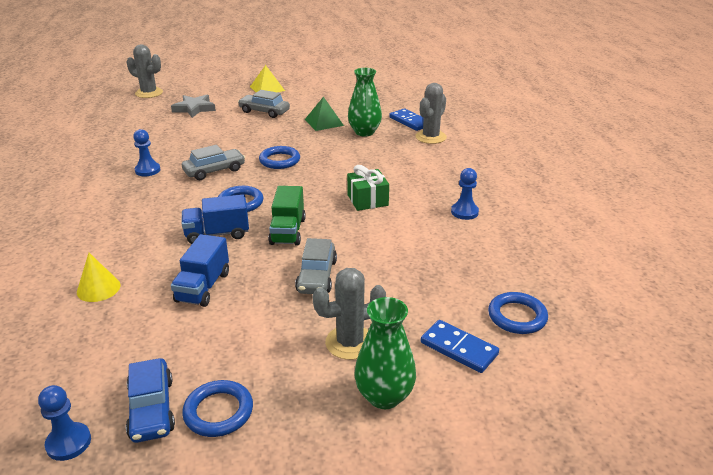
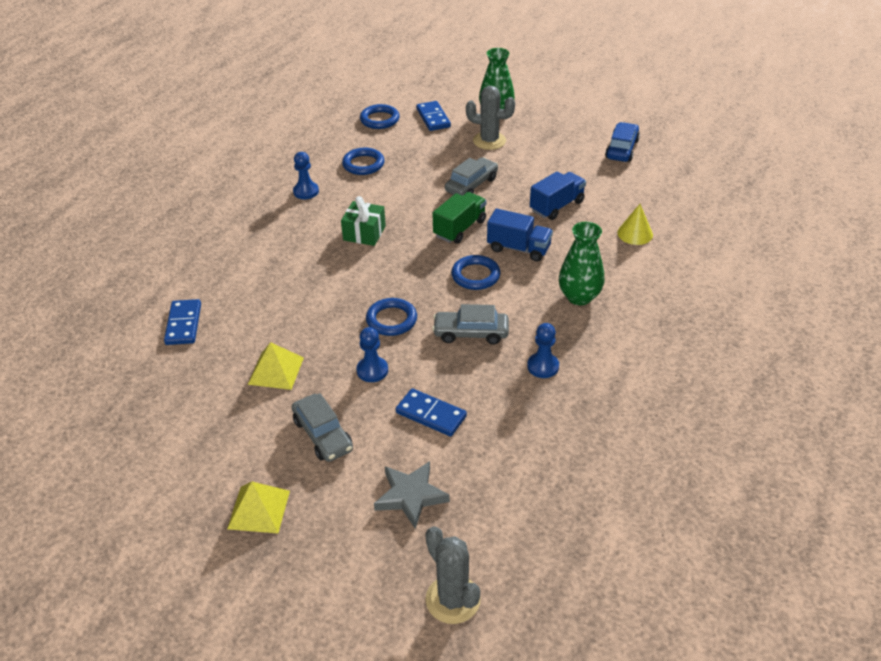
camera: 145 degrees left, 10 degrees up
blue pawn [38,385,91,461] -> blue pawn moved to [356,327,388,382]
blue ring [182,380,253,437] -> blue ring moved to [342,148,384,175]
green pyramid [305,97,344,131] -> yellow pyramid [248,342,304,390]
green vase [348,68,382,136] -> green vase moved to [559,222,604,305]
grey cactus [415,83,447,144] -> none
none -> blue domino [396,388,467,436]

